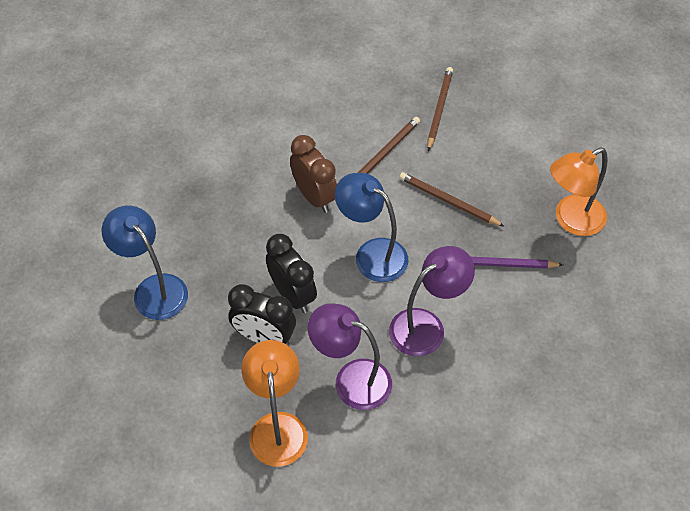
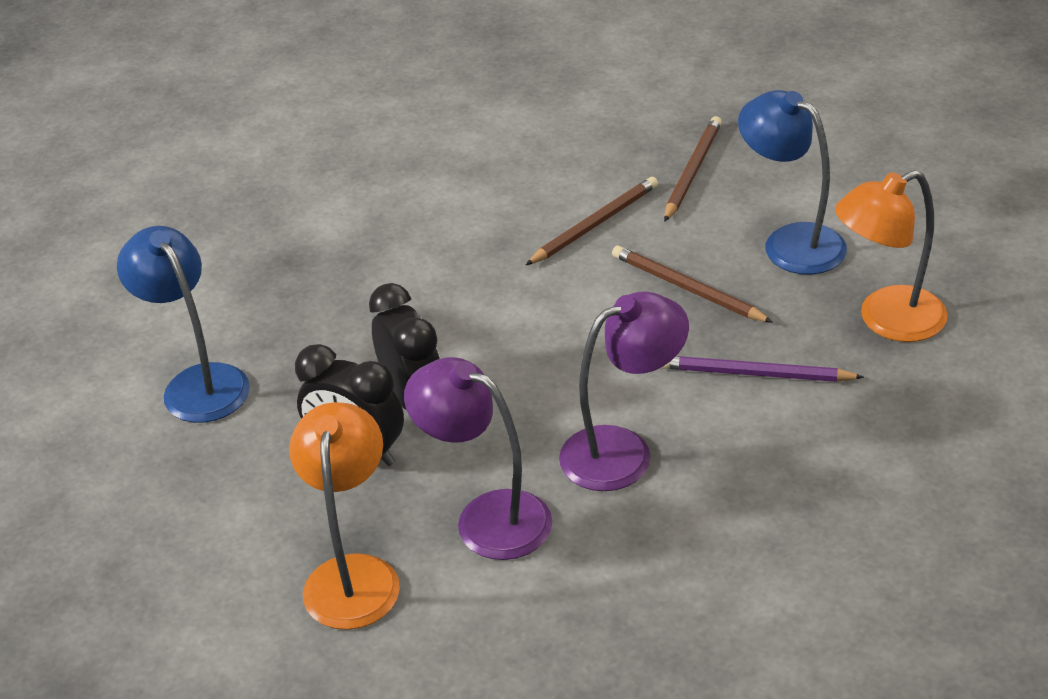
camera: 10 degrees right, 15 degrees down
brown clock [290,135,337,213] -> none
blue lamp [335,173,408,282] -> blue lamp moved to [738,90,847,275]

